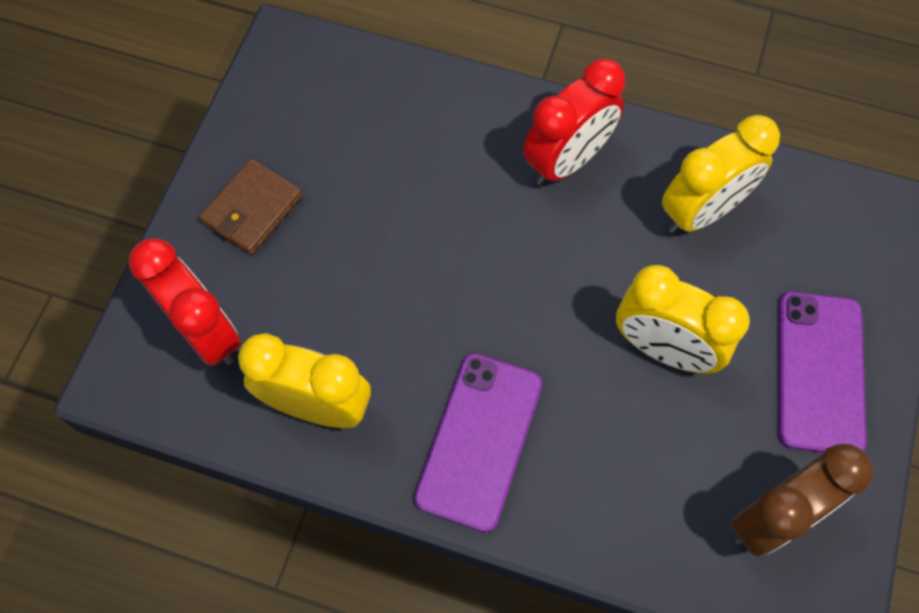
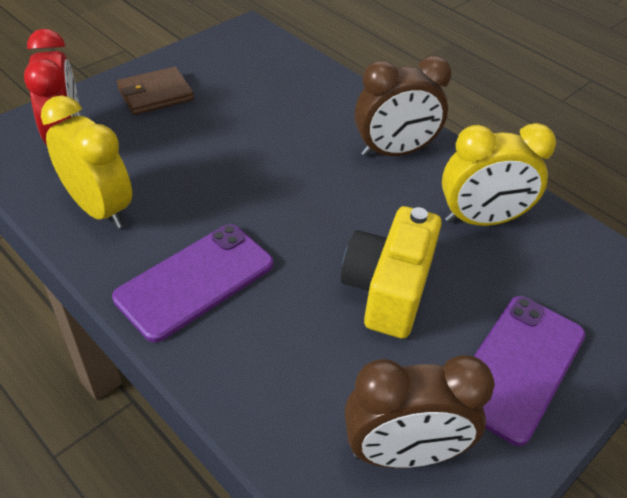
camera: 25 degrees right, 20 degrees down
red clock [523,59,625,185] -> brown clock [355,55,452,157]
yellow clock [616,265,750,374] -> yellow camera [341,206,442,339]

